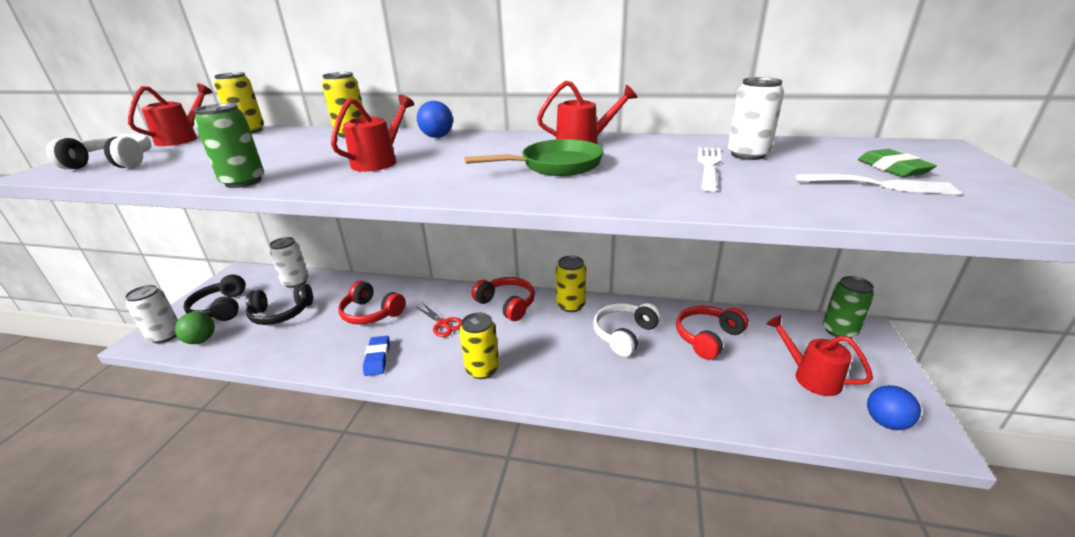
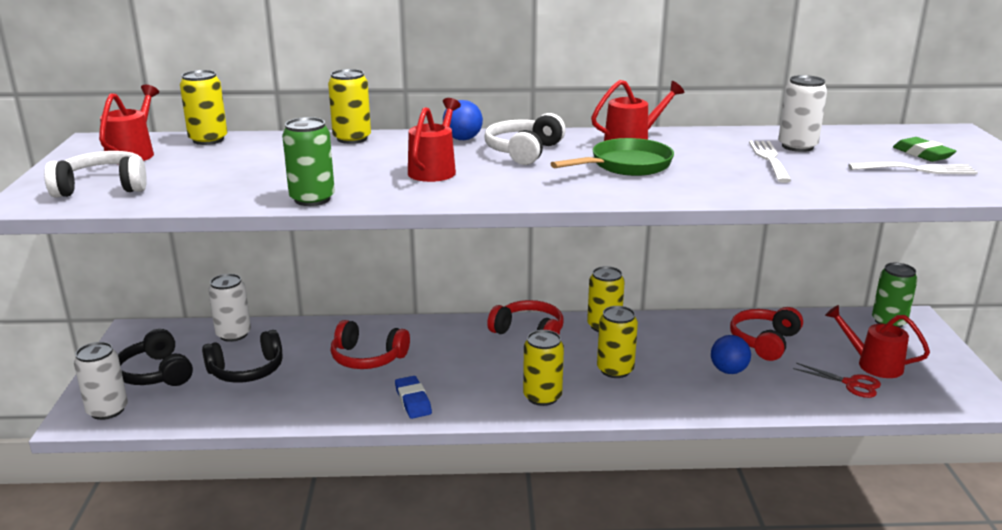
camera: 15 degrees left, 5 degrees down
green ball [175,312,215,344] -> none
red scissors [416,303,462,337] -> red scissors moved to [793,363,881,398]
white headphones [593,303,661,357] -> white headphones moved to [484,113,565,165]
blue ball [867,385,921,430] -> blue ball moved to [711,335,751,374]
none -> yellow can [597,306,638,378]

